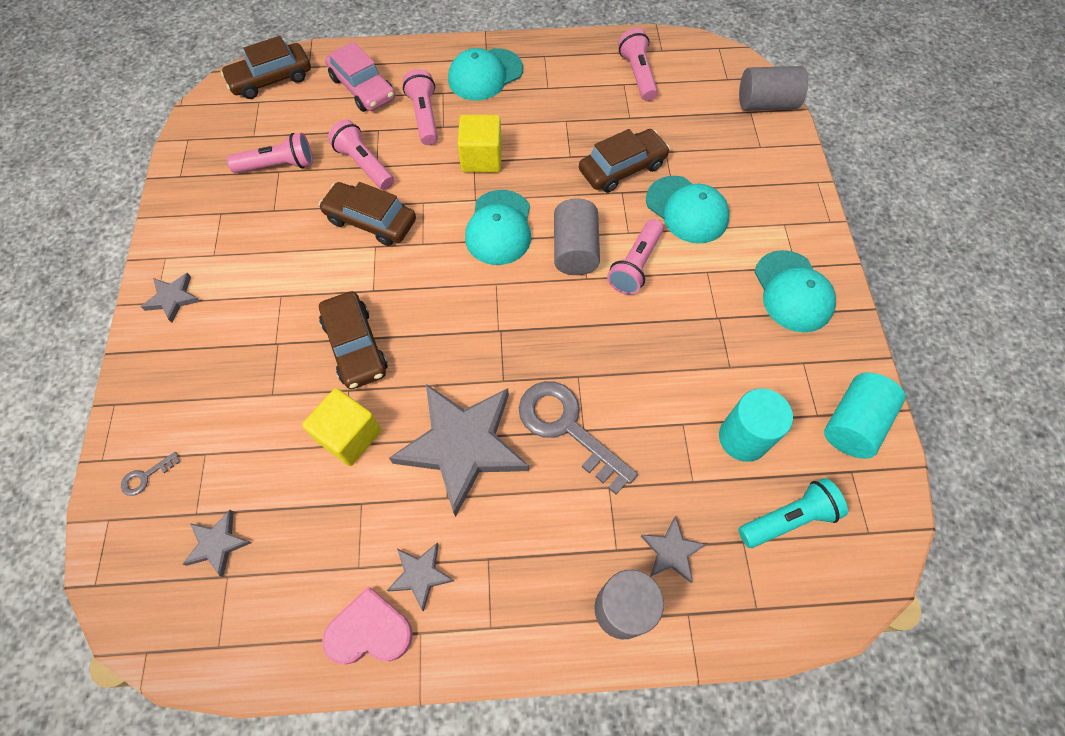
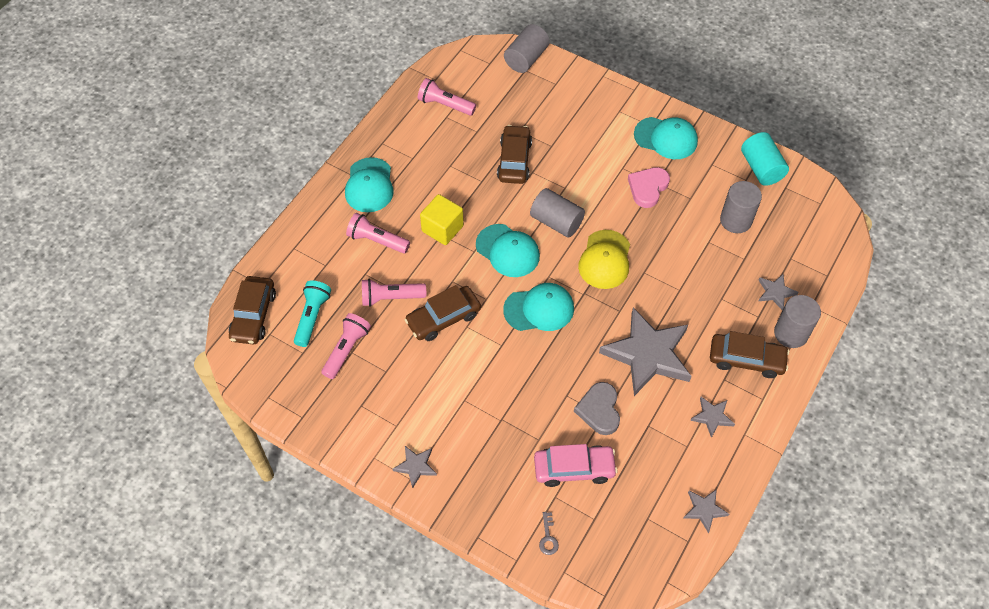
camera: 55 degrees left, 5 degrees down
grey star [183,510,251,577] -> grey star moved to [684,489,729,533]
yellow cube [302,388,381,466] -> grey heart [574,382,620,435]
brown car [319,291,387,389] -> brown car moved to [710,331,789,378]
pink heart [322,587,413,664] -> pink heart moved to [628,167,670,208]
pink car [325,41,395,112] -> pink car moved to [534,444,618,487]
grey key [519,381,638,495] -> none
pink flashlight [607,219,663,295] -> none
turquoise cap [646,176,729,244] -> turquoise cap moved to [503,283,574,331]
turquoise cylinder [719,388,793,462] -> grey cylinder [720,181,762,233]
turquoise flashlight [738,478,848,548] -> turquoise flashlight moved to [294,281,331,347]
none -> yellow cap [578,230,630,289]

